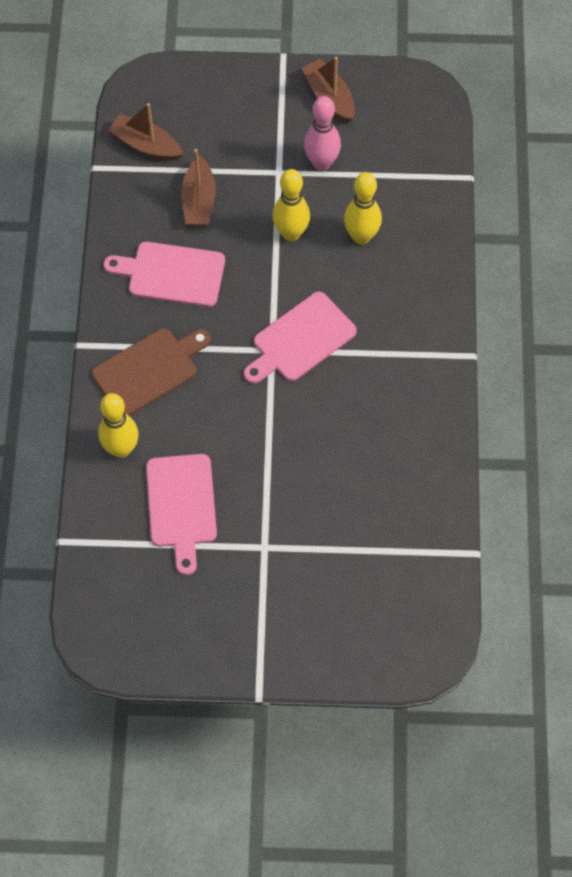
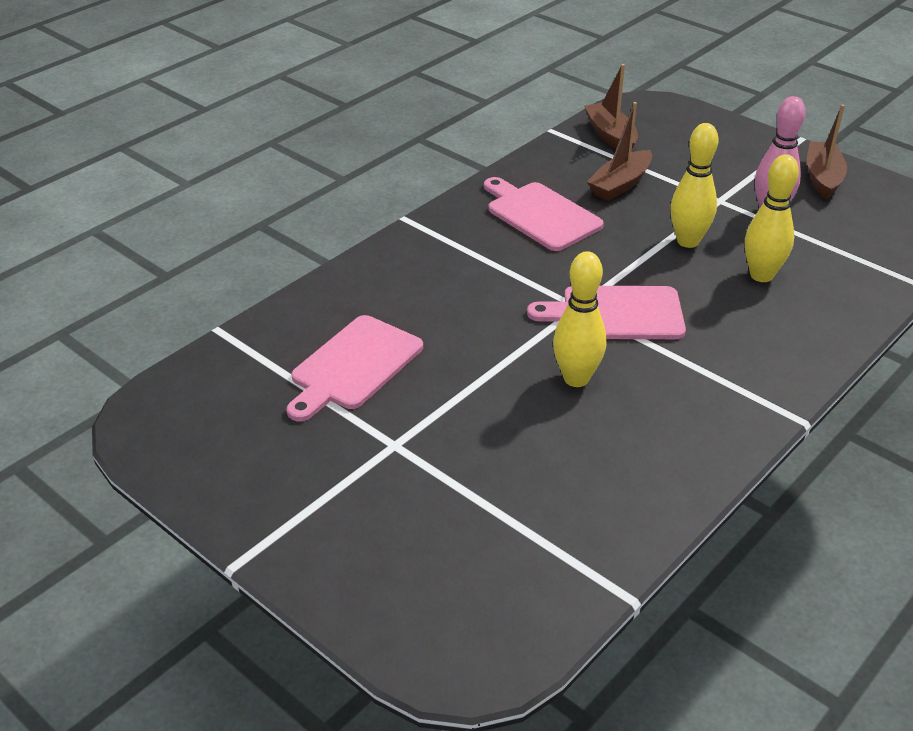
camera: 40 degrees right, 25 degrees down
brown cutting board [92,328,211,416] -> none
yellow bowling pin [98,393,139,458] -> yellow bowling pin moved to [553,251,607,387]

